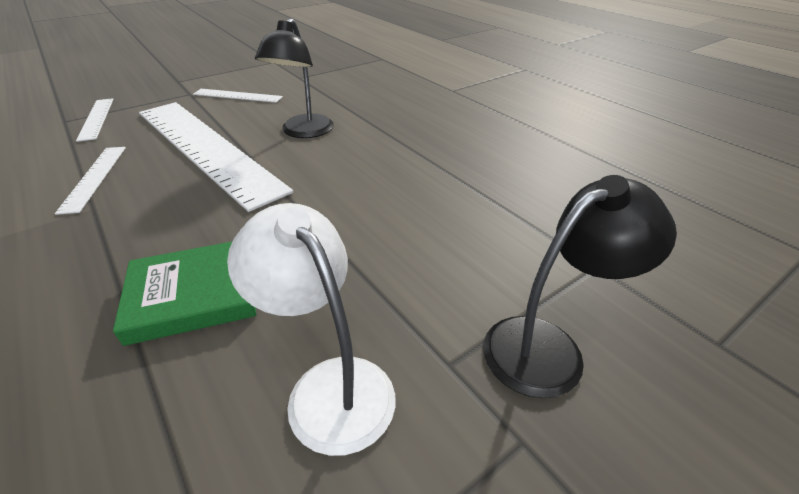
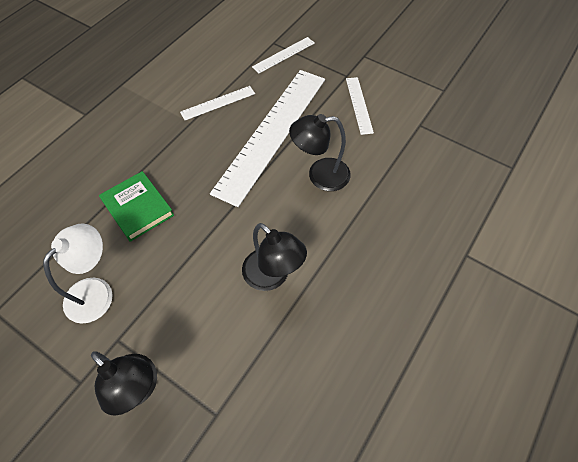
camera: 70 degrees right, 20 degrees up
none -> black lamp [242,223,307,291]

